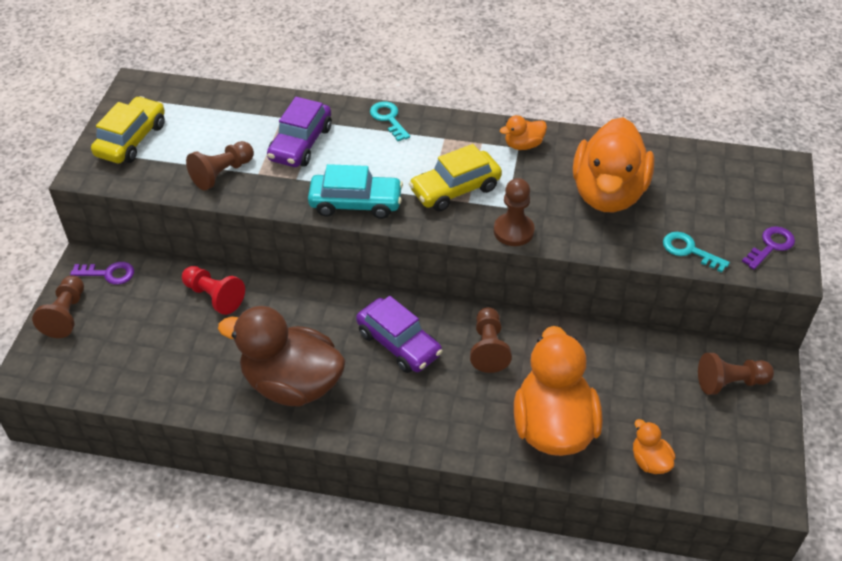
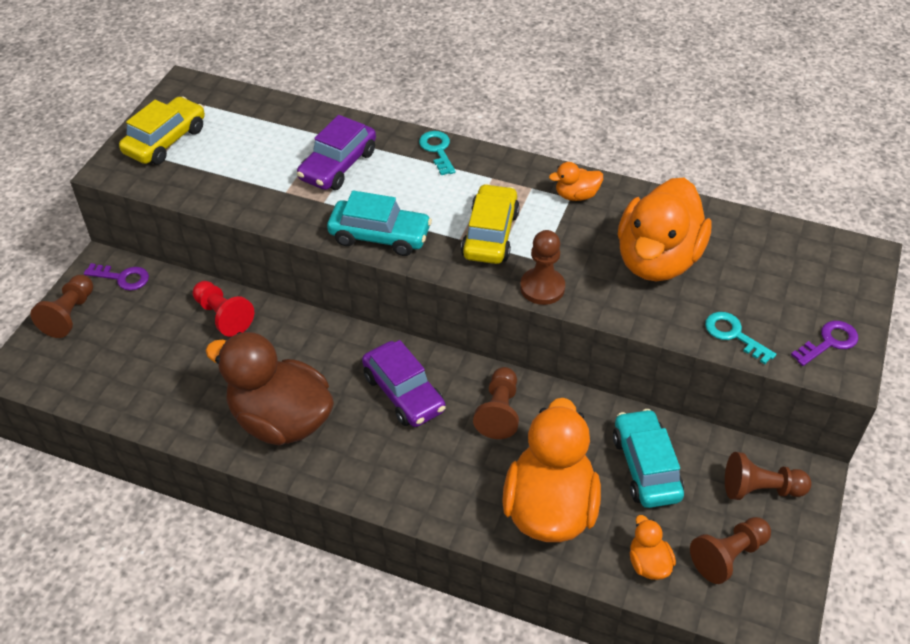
camera: 10 degrees right, 0 degrees up
brown pawn [186,141,254,191] -> brown pawn moved to [690,517,771,584]
yellow car [409,144,502,212] -> yellow car turned 120 degrees clockwise [461,184,520,264]
none -> turquoise car [613,409,684,508]

